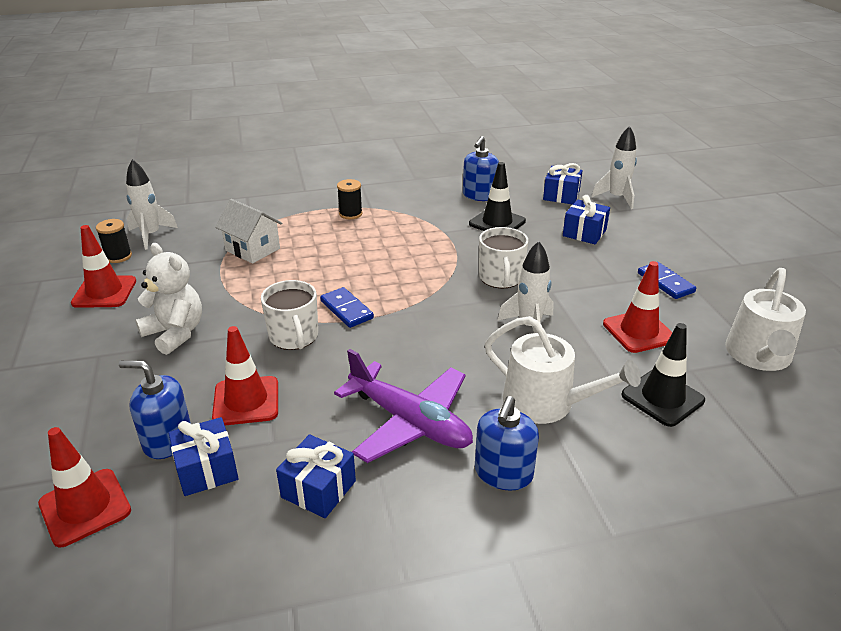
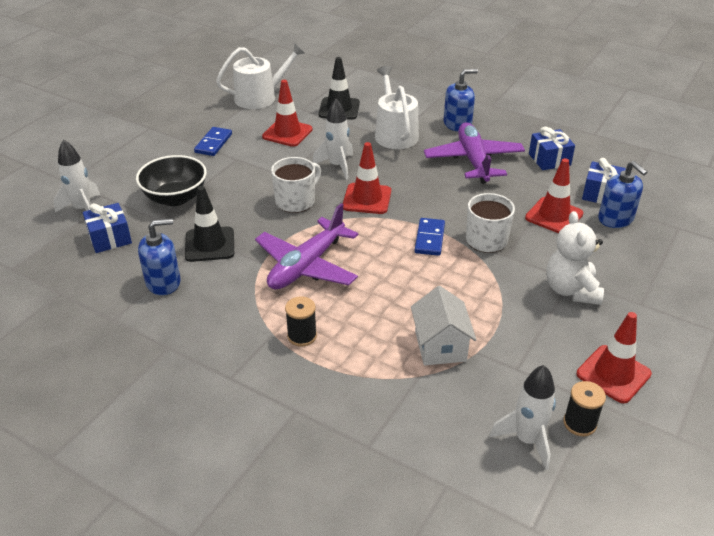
camera: 135 degrees left, 5 degrees up
red traffic cone [38,427,131,547] -> red traffic cone moved to [343,142,391,214]
blue gift [563,195,610,244] -> black bowl [136,155,207,206]
none -> purple plane [255,203,358,289]

